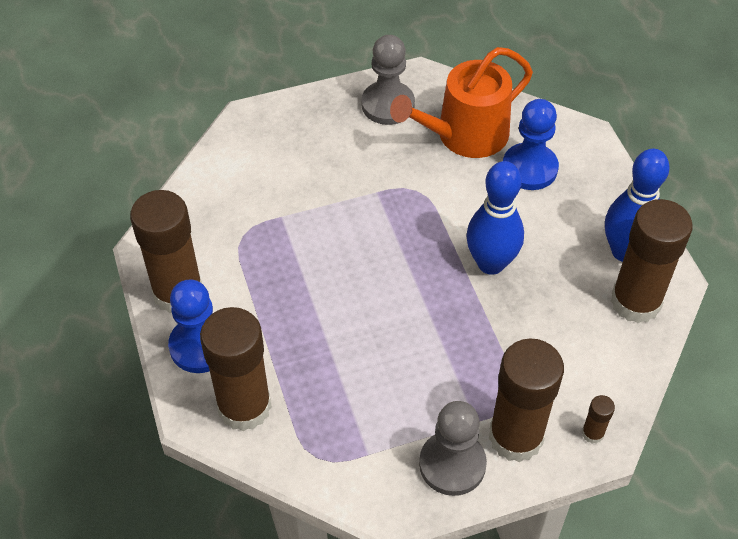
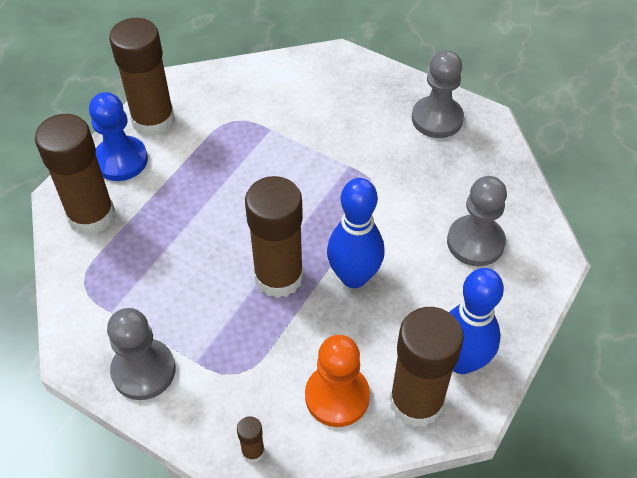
camera: 50 degrees right, 0 degrees up
orange watering can [390,47,533,158] -> none
brown glue stick [489,338,564,462] -> brown glue stick moved to [245,176,304,298]
blue pawn [503,99,559,190] -> grey pawn [447,176,507,266]
none -> orange pawn [305,335,370,427]

